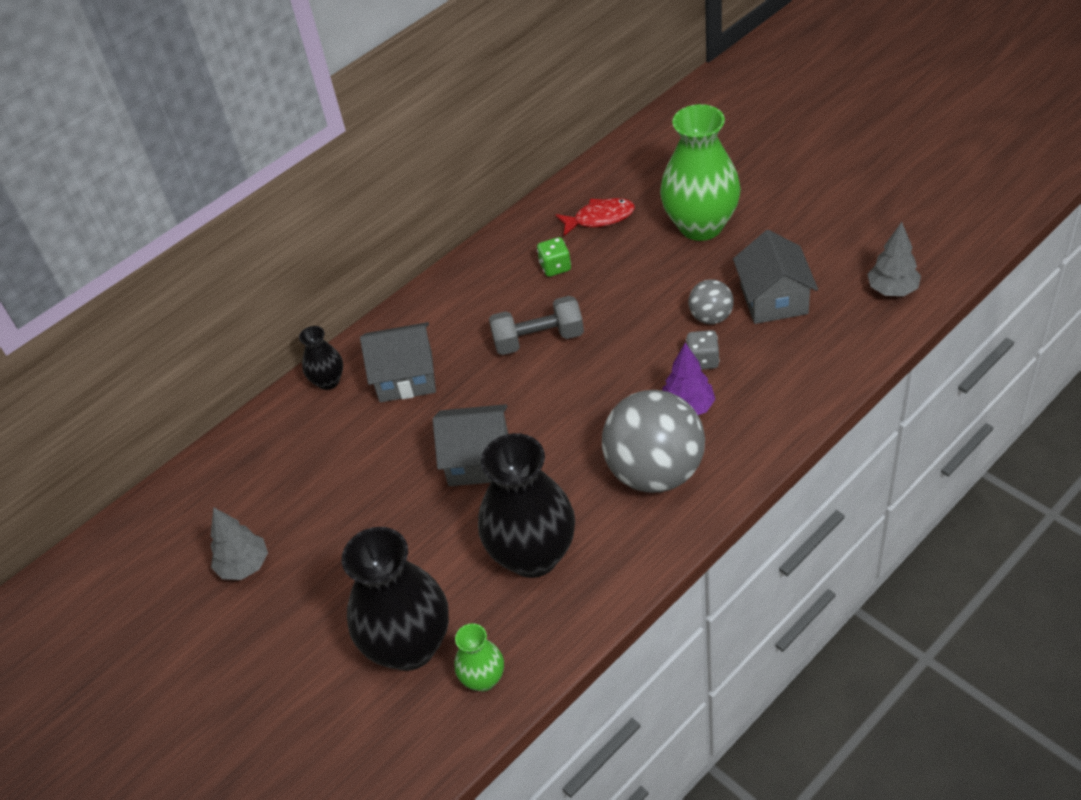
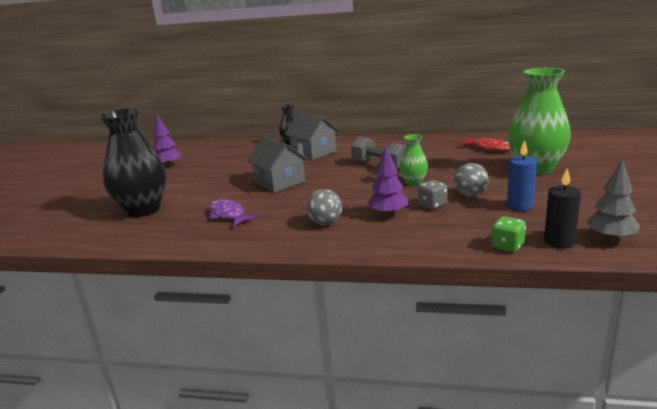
camera: 50 degrees right, 25 degrees down
grey tree [210,507,268,580] -> purple tree [152,115,182,168]
green vase [455,623,504,692] -> green vase moved to [399,134,428,186]
black vase [478,433,575,578] -> purple fish [209,199,257,227]
green dice [537,237,571,277] -> green dice moved to [491,216,526,252]
grey ball [602,390,705,493] -> grey ball [306,189,342,225], size x0.49
grey house [733,230,818,324] -> blue candle [507,140,537,211]
none -> black candle [544,168,581,248]

